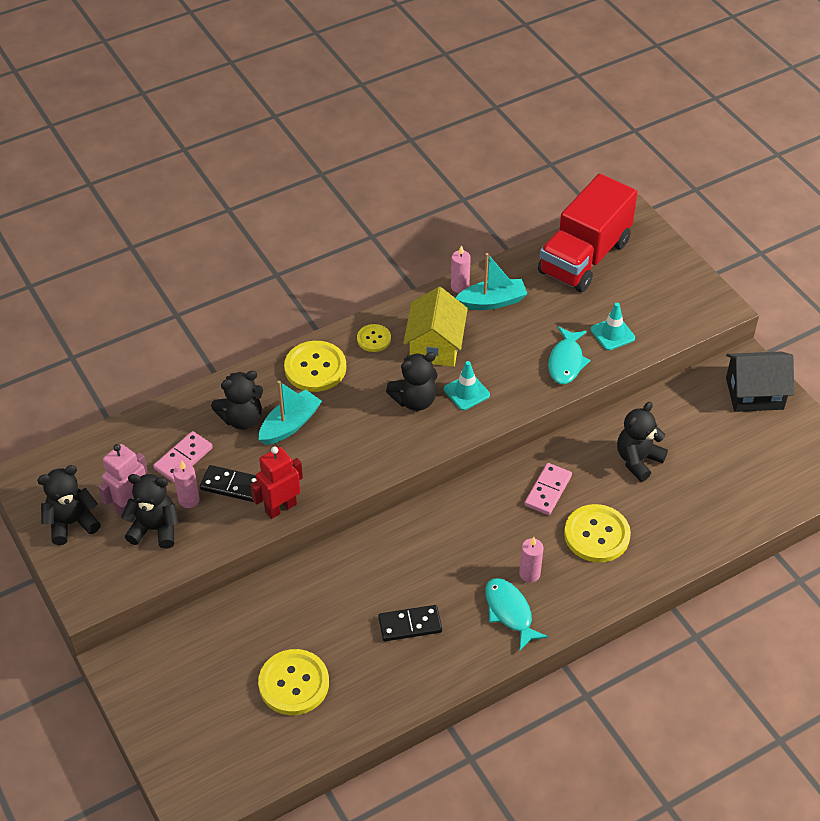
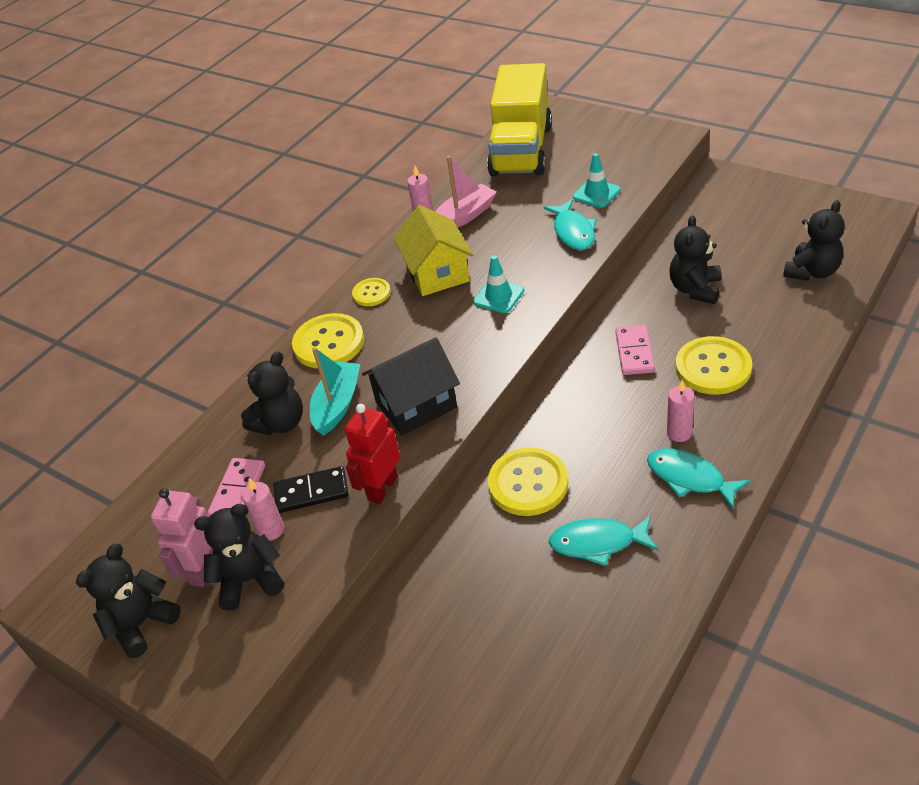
camera: 20 degrees left, 5 degrees down
yellow button [258,649,329,715] -> yellow button moved to [488,448,568,516]
black domino [378,605,442,641] -> turquoise fish [549,516,658,566]
black teddy bear [386,352,438,411] -> black teddy bear moved to [783,200,845,281]
turquoise boat [456,253,527,310] -> pink boat [435,156,497,228]
red truck [538,173,638,292] -> yellow truck [487,63,552,176]
black house [726,351,794,412] -> black house moved to [362,337,460,436]

